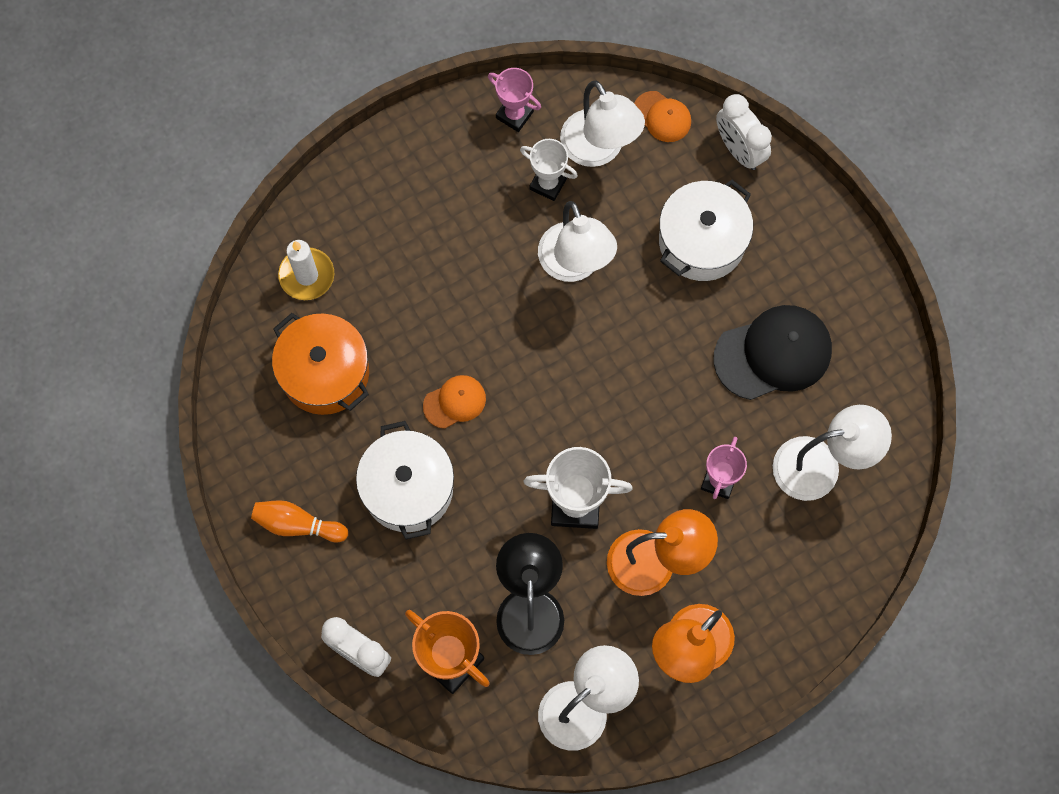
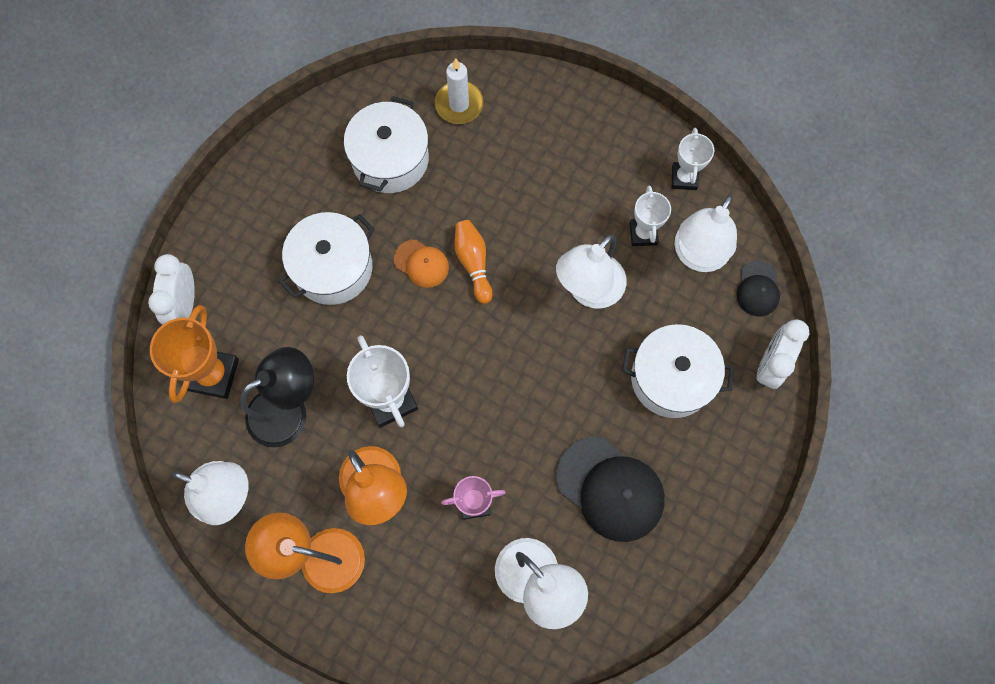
camera: 60 degrees right, 0 degrees up
orange bowling pin [251,500,348,543] -> orange bowling pin moved to [454,220,493,304]
orange pot [272,313,369,415] -> white pot [344,96,429,193]
pink trophy [488,68,541,132] -> white trophy [672,128,714,190]
orange cap [634,91,691,142] -> black cap [736,261,780,316]

